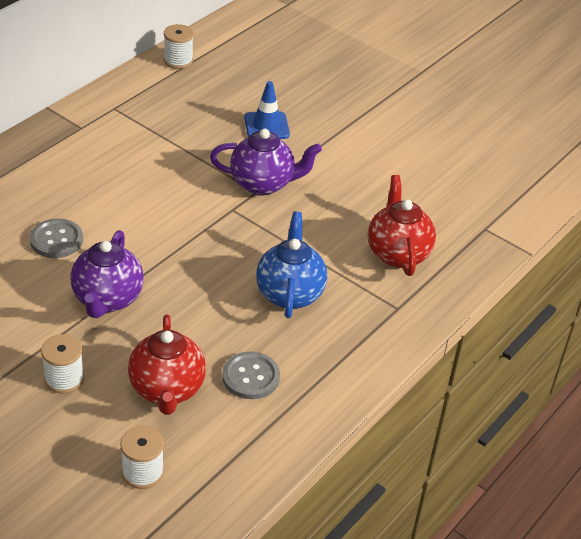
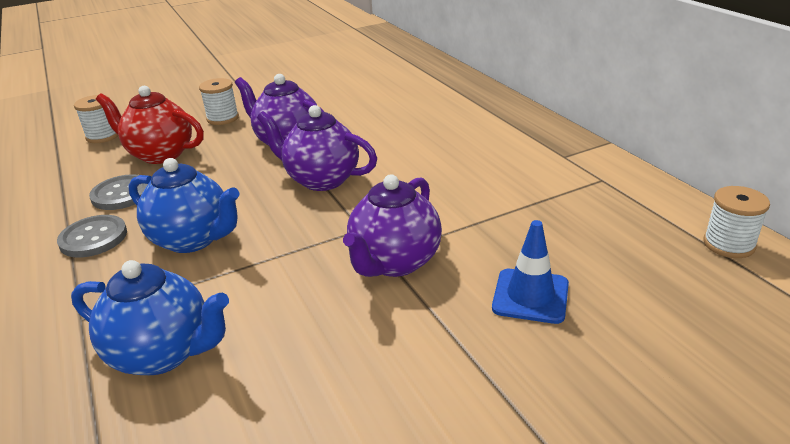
camera: 120 degrees right, 10 degrees down
grey button [30,218,83,258] -> grey button moved to [57,215,127,258]
red teapot [368,175,436,276] -> blue teapot [71,260,229,375]
none -> purple teapot [257,105,377,191]

